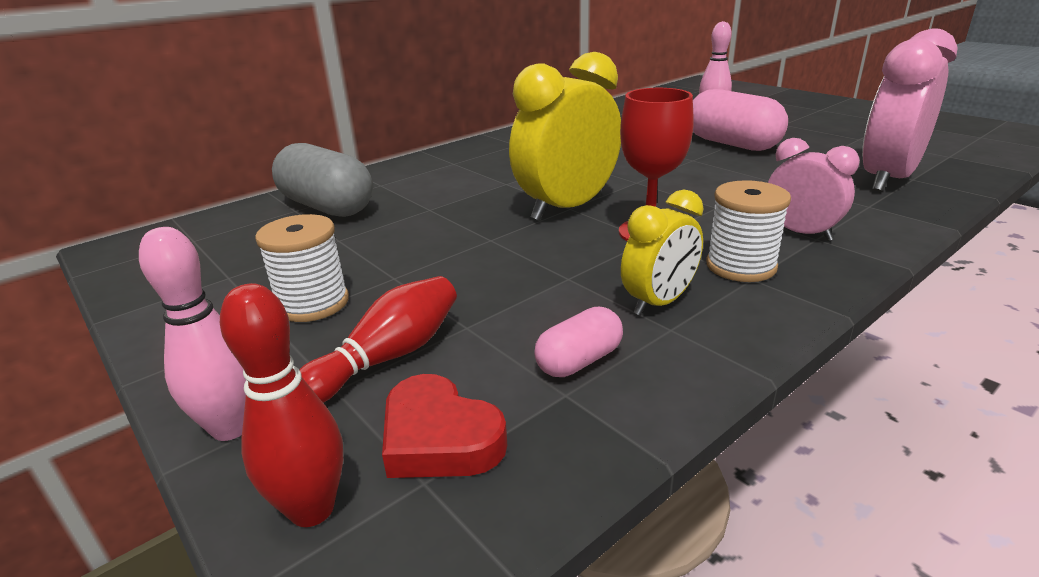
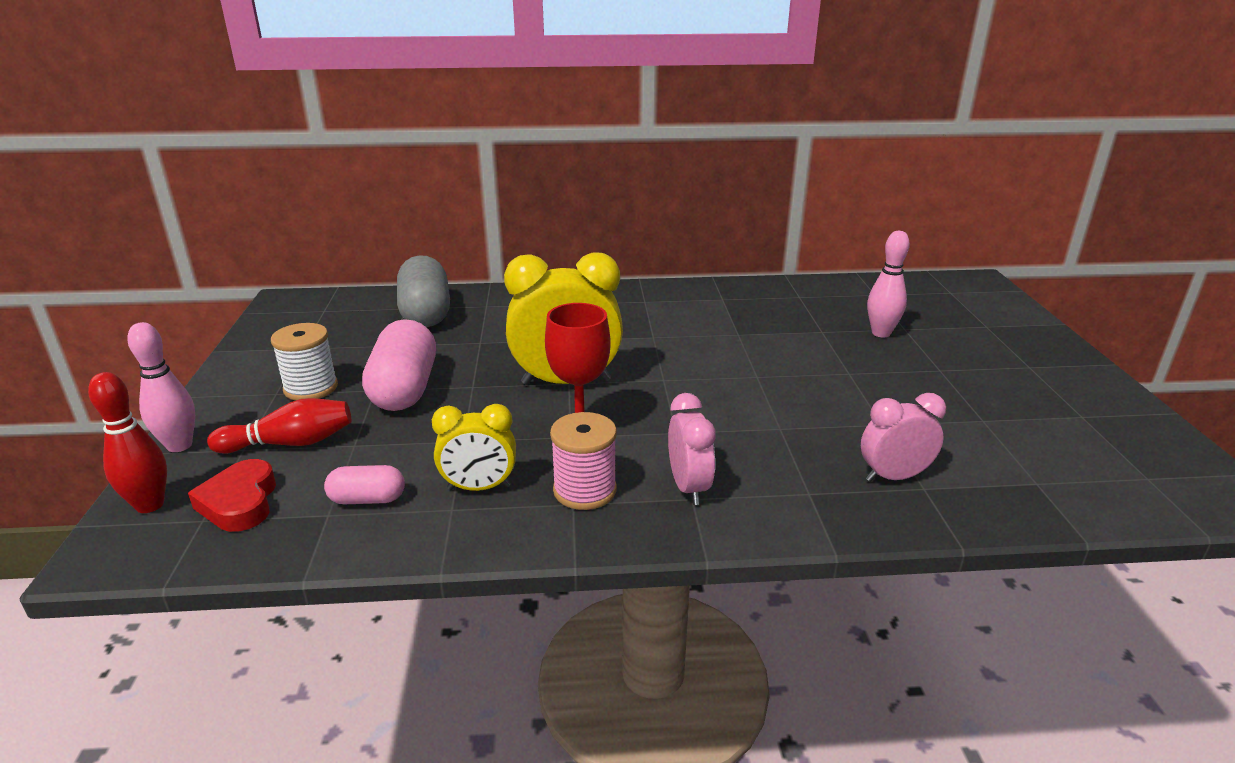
camera: 35 degrees right, 0 degrees up
pink capsule [693,89,788,151] -> pink capsule moved to [362,319,436,411]
white spool [706,180,791,282] -> pink spool [550,412,617,510]
pink clock [862,28,958,192] -> pink clock [861,393,946,482], size x0.57

